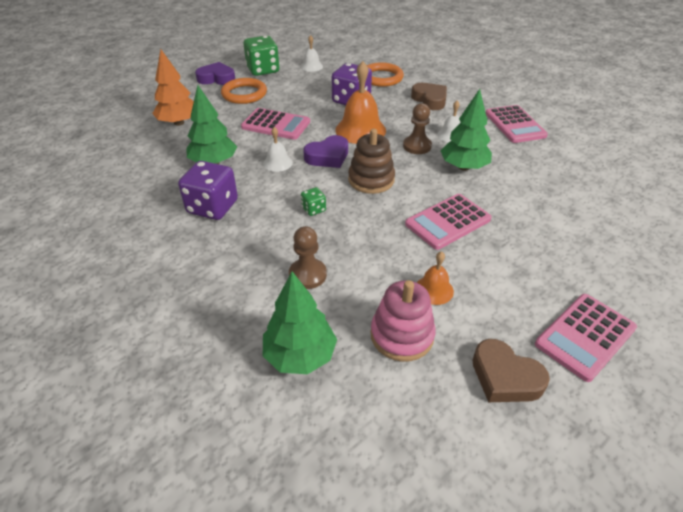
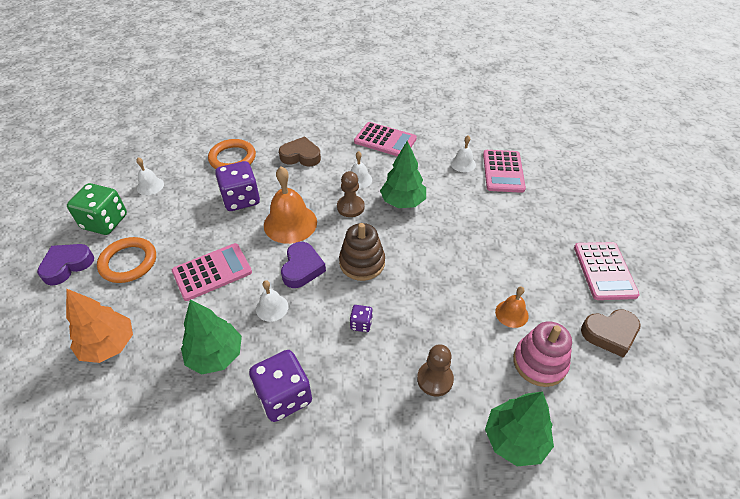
camera: 50 degrees left, 5 degrees up
green dice [301,187,326,216] -> purple dice [350,305,373,332]
pink calculator [405,194,492,250] -> pink calculator moved to [483,150,526,193]
none -> white bell [450,135,476,172]

